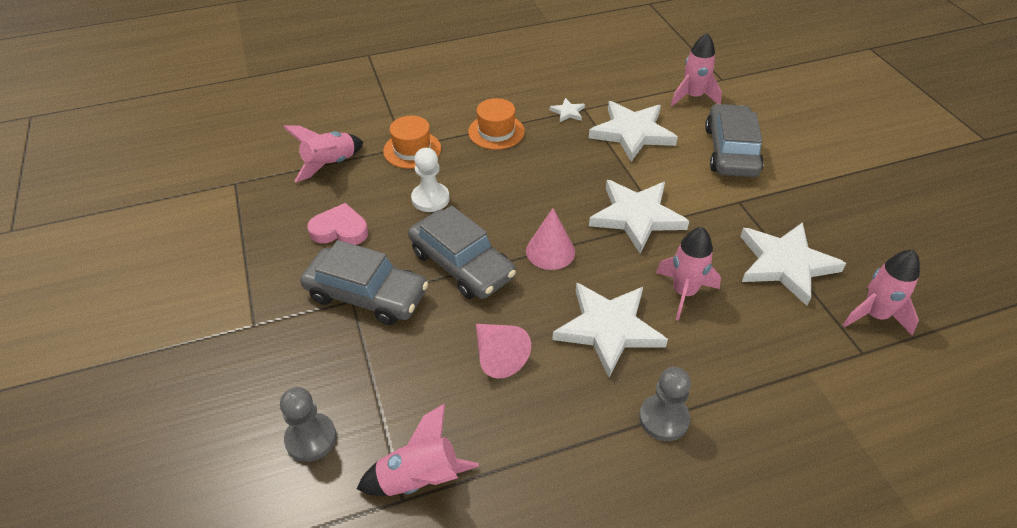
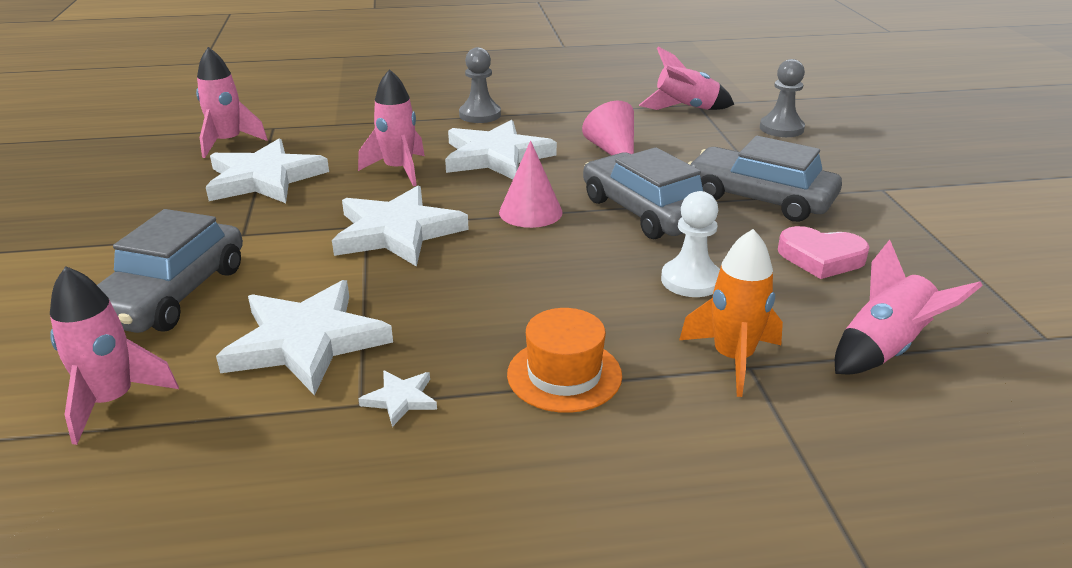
camera: 170 degrees left, 15 degrees down
orange hat [383,116,441,169] -> orange rocket [679,229,783,397]

